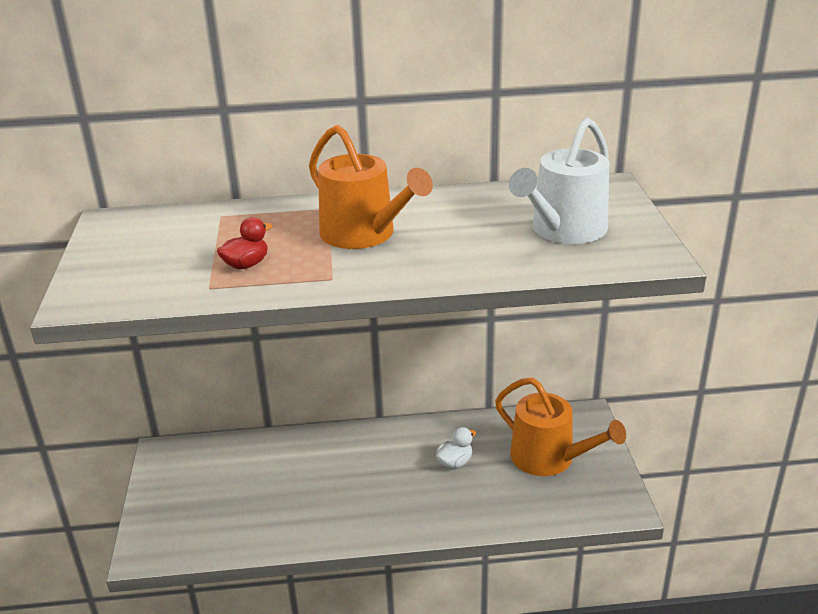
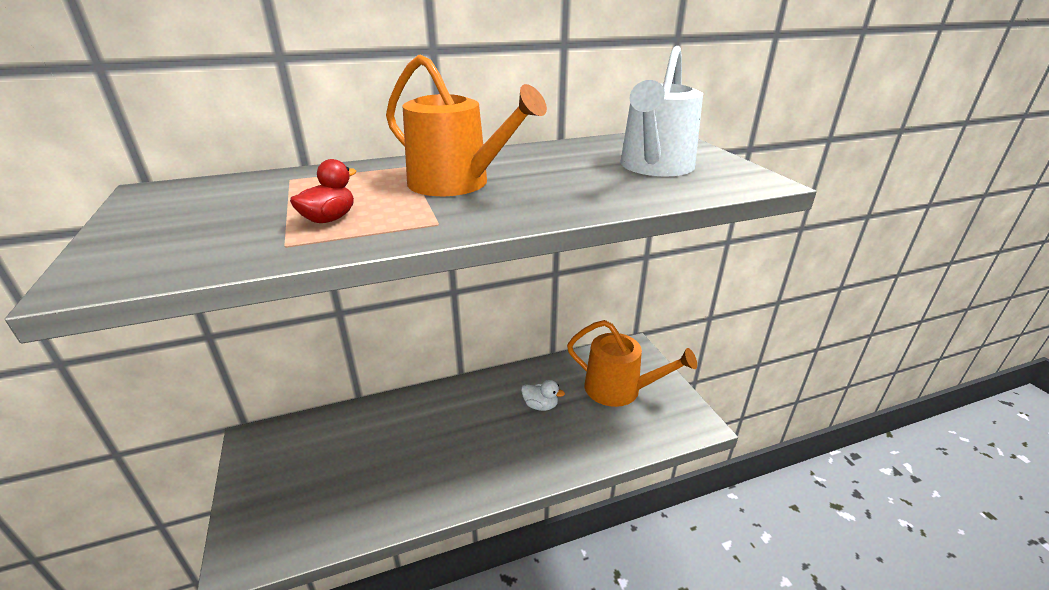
camera: 15 degrees left, 0 degrees up
white duck [436,427,476,469] -> white duck turned 75 degrees clockwise [521,380,565,411]

